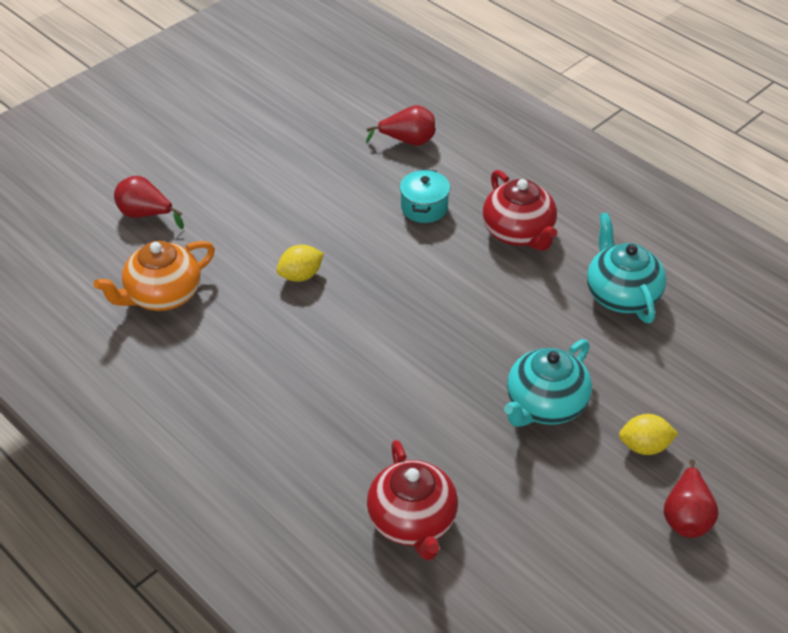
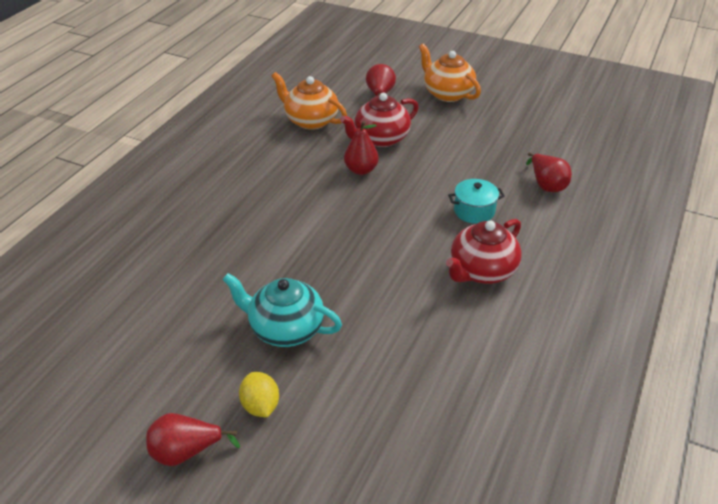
camera: 70 degrees right, 5 degrees down
yellow lemon [277,245,324,282] -> red pear [344,121,379,175]
red teapot [367,440,458,561] -> red teapot moved to [340,93,419,147]
turquoise teapot [587,212,666,323] -> none
none -> orange teapot [419,43,481,102]

